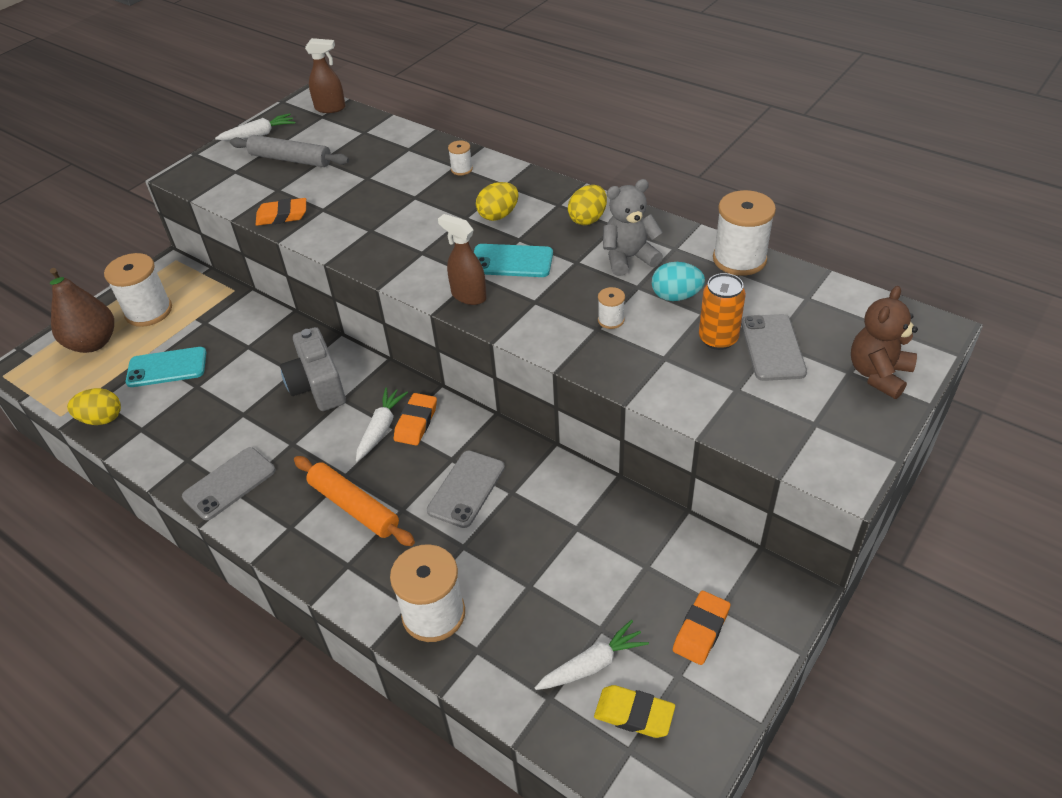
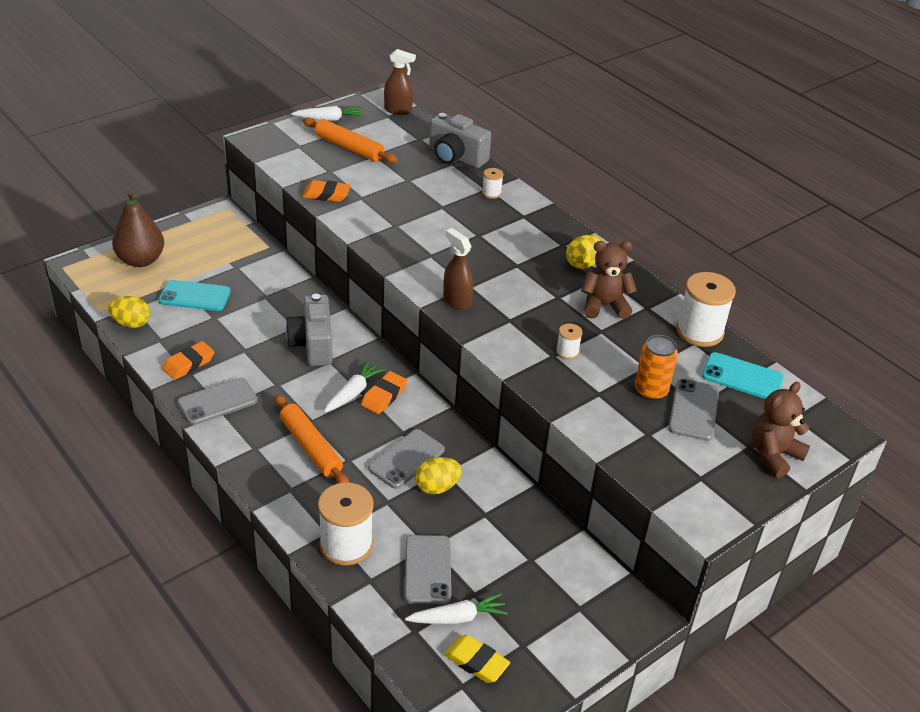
camera: 10 degrees right, 5 degrees down
white spool [104,253,172,327] -> none
grey rolling pin [230,135,349,167] -> orange rolling pin [303,117,398,164]
turquoise phone [474,244,553,277] -> turquoise phone moved to [702,352,784,399]
yellow egg [476,182,519,221] -> yellow egg moved to [415,457,462,494]
grey teddy bear [603,179,663,276] -> brown teddy bear [581,241,637,319]
turquoise egg [652,262,705,301] -> none
orange eraser [673,591,730,665] -> orange eraser moved to [162,341,215,380]
none -> grey phone [405,535,451,604]
none -> grey camera [429,113,491,168]

